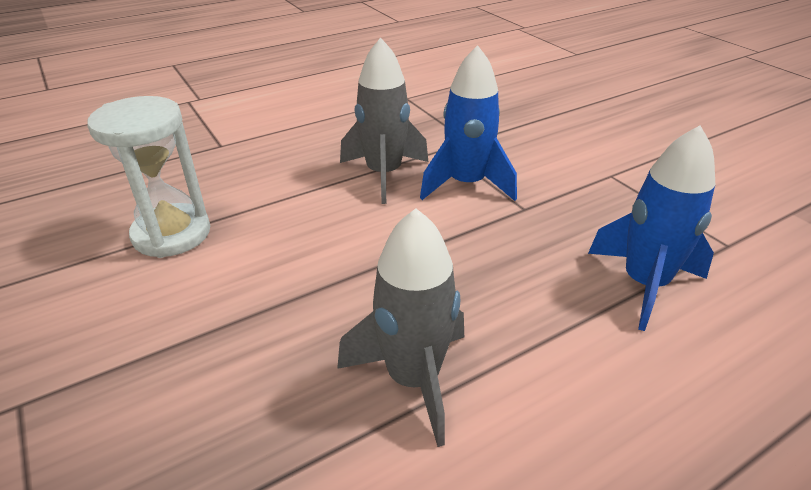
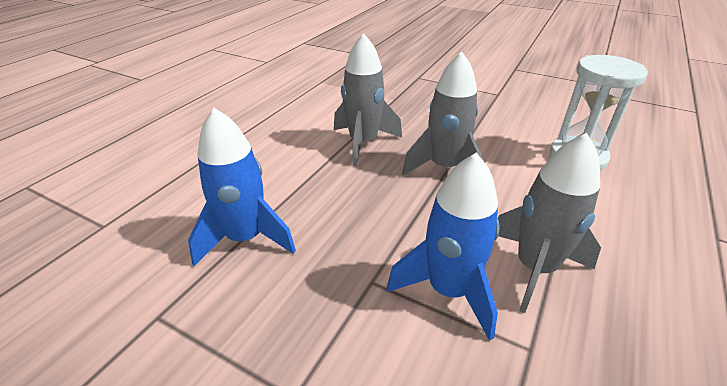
camera: 150 degrees right, 0 degrees up
none -> grey rocket [402,52,484,175]

